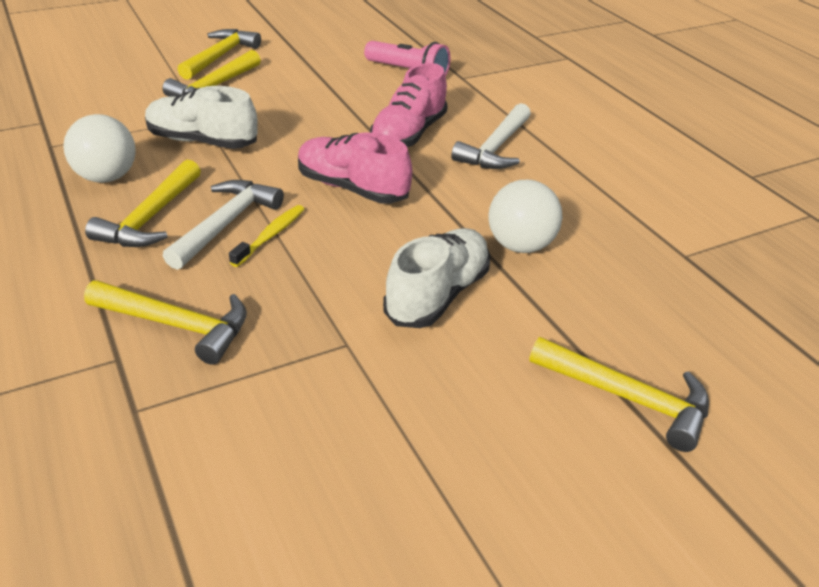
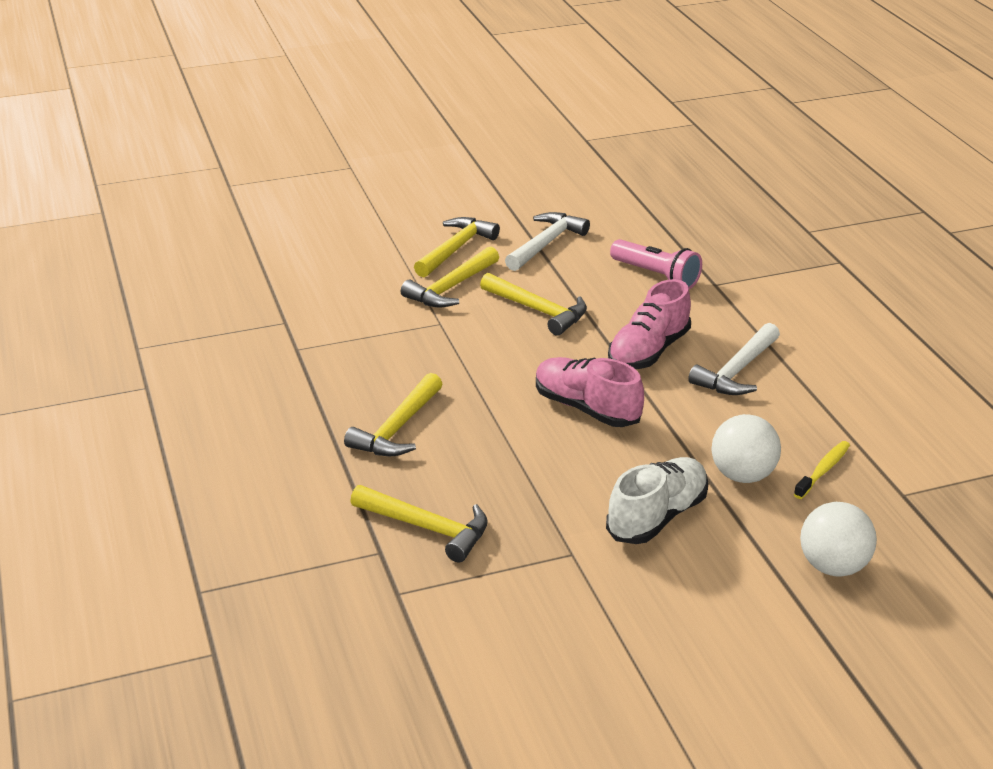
camera: 10 degrees right, 5 degrees down
white ball [63,114,136,183] -> white ball moved to [800,502,877,577]
white shoe [145,86,258,149] -> none
white hammer [163,180,284,270] -> white hammer moved to [505,212,590,271]
yellow toothbrush [229,205,304,267] -> yellow toothbrush moved to [794,441,850,499]
yellow hammer [530,337,709,452] -> yellow hammer moved to [480,273,587,336]

